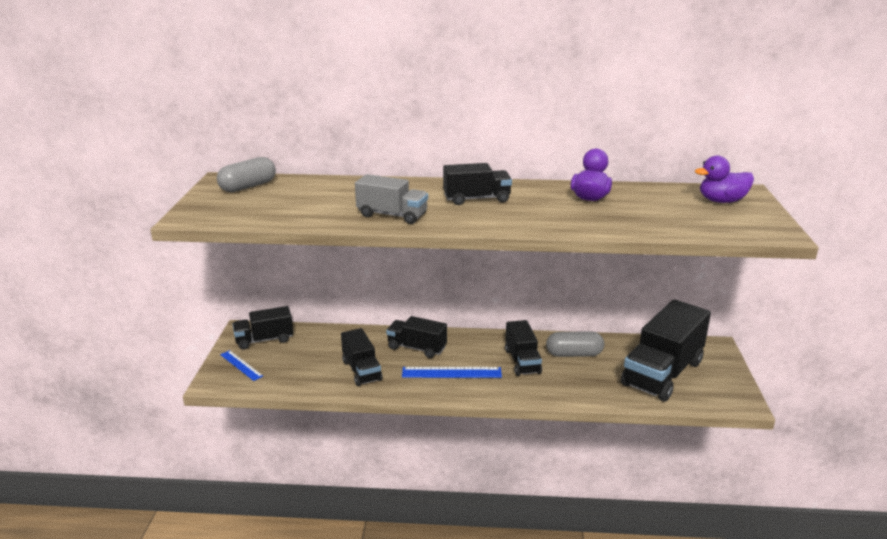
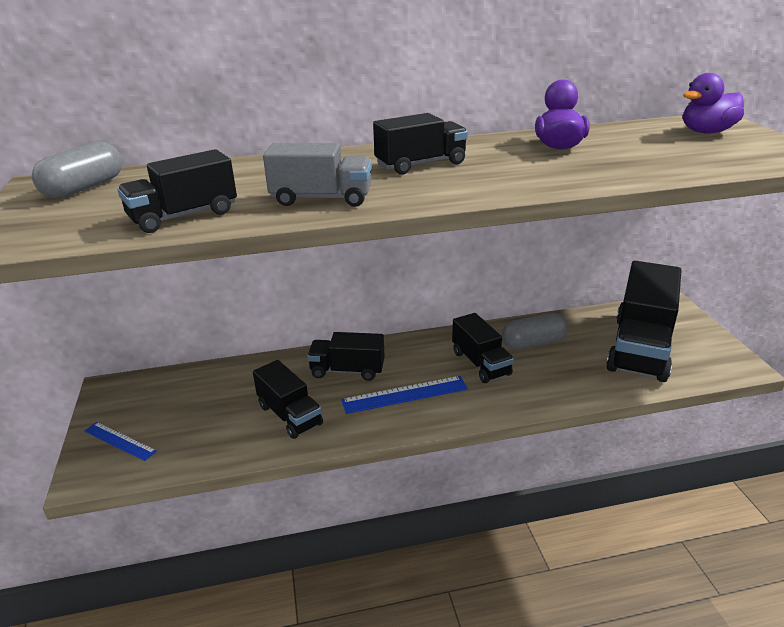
camera: 15 degrees left, 5 degrees up
black truck [233,306,293,350] -> black truck moved to [117,149,237,233]

